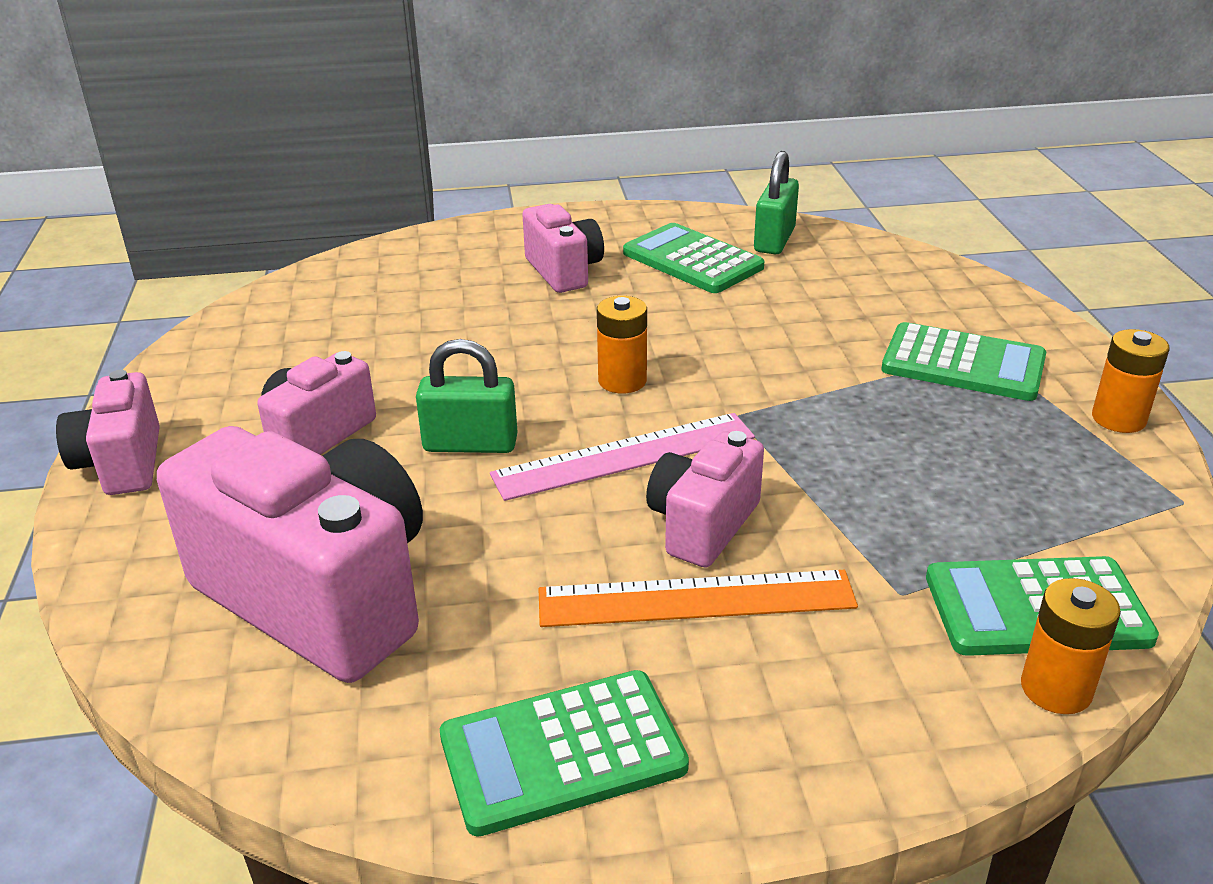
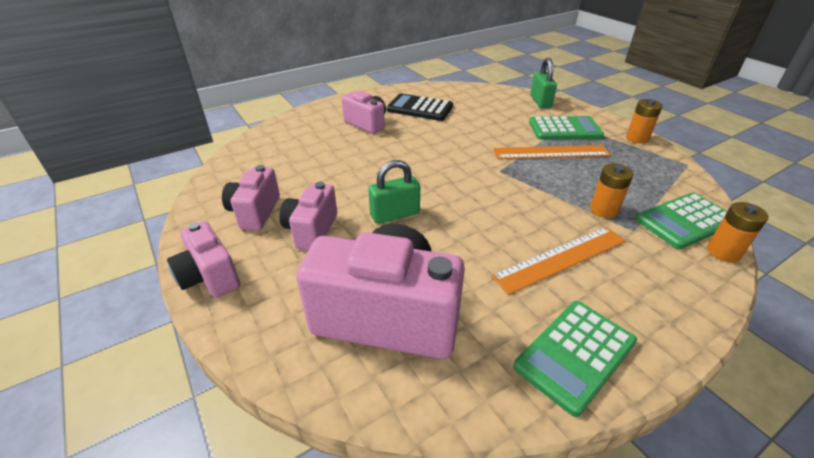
camera: 25 degrees left, 5 degrees up
pink ruler [490,413,755,501] -> none
orange battery [597,296,647,393] -> orange battery moved to [590,164,633,218]
green calculator [623,223,765,293] -> black calculator [387,94,453,121]
pink camera [646,431,764,567] -> pink camera moved to [222,165,280,230]
green padlock [754,151,799,255] -> green padlock moved to [530,58,557,108]
none -> orange ruler [493,145,611,159]

